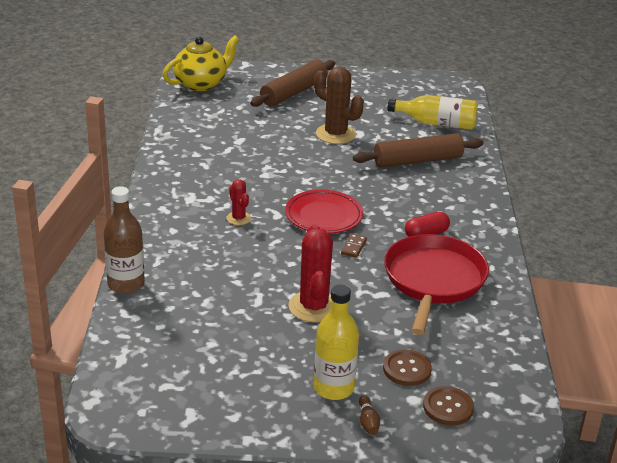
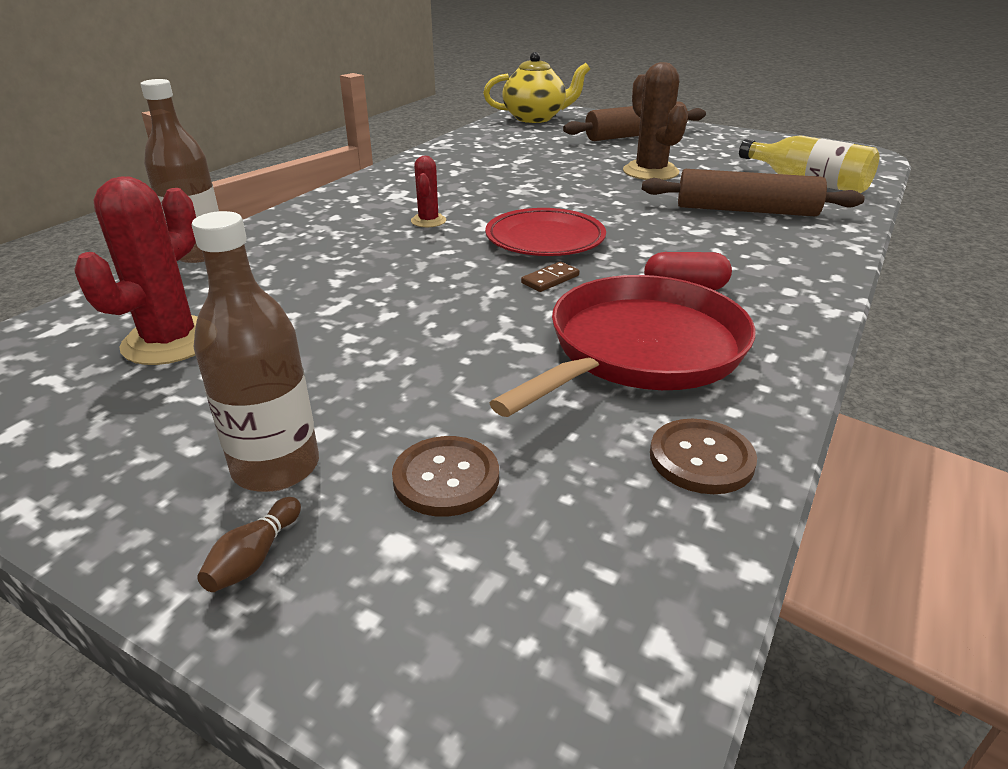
camera: 30 degrees right, 0 degrees up
red cactus [289,225,333,323] -> red cactus moved to [74,177,198,365]
yellow bottle [314,285,359,400] -> brown bottle [192,211,319,492]
brown button [423,386,474,426] -> brown button moved to [650,419,757,494]

